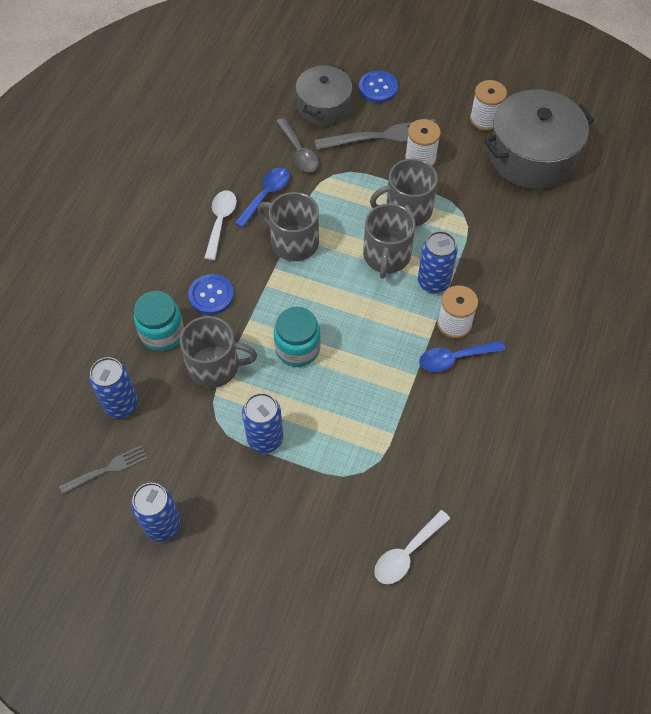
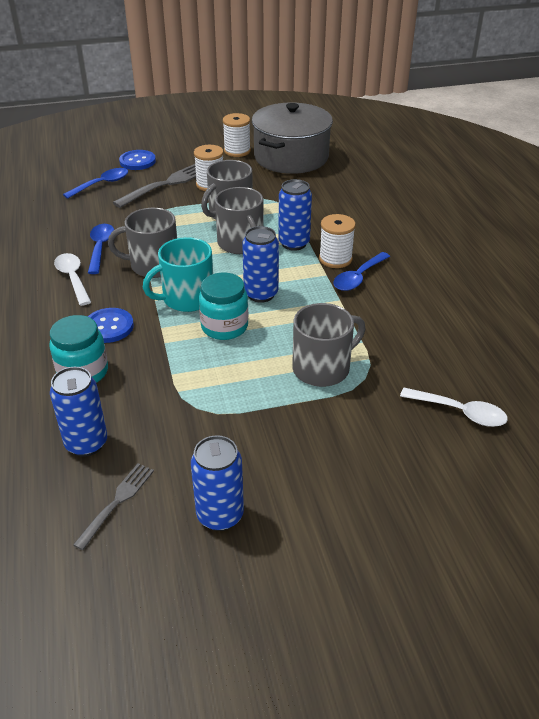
camera: 35 degrees left, 20 degrees down
grey mug [180,316,257,388] -> grey mug moved to [292,303,365,387]
blue can [242,393,283,453] -> blue can moved to [242,226,279,303]
grey spoon [276,118,319,172] -> none
grey pot [296,65,352,126] -> blue spoon [63,168,128,199]
white spoon [374,510,450,584] -> white spoon turned 75 degrees counterclockwise [400,388,508,427]
none -> turquoise mug [143,237,213,312]

